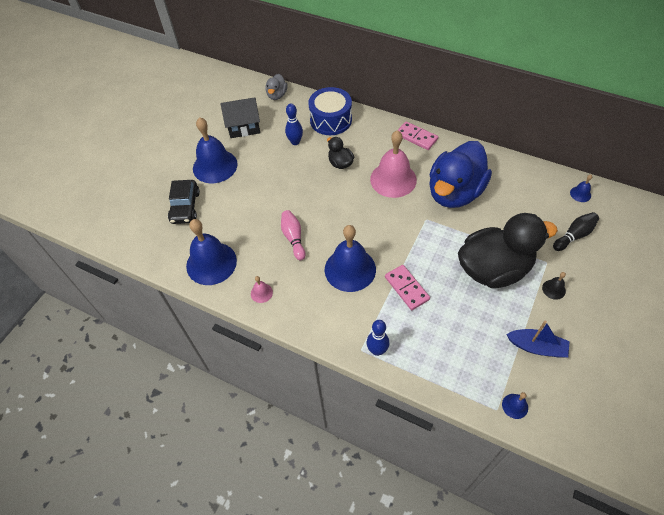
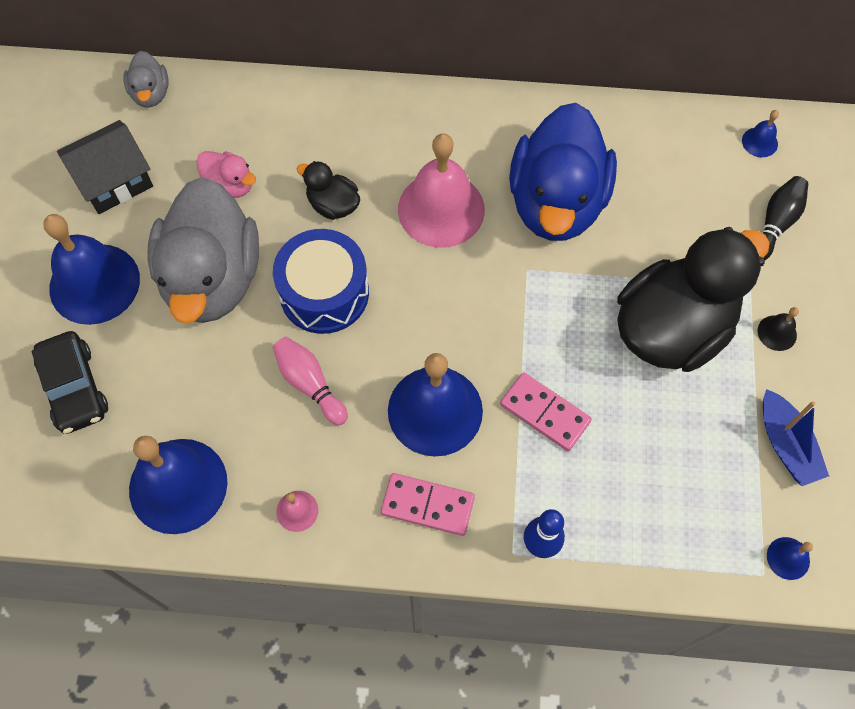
camera: 25 degrees left, 10 degrees up
blue bowling pin [285,104,303,145] -> pink duck [196,151,256,198]
blue drum [308,87,352,135] -> blue drum moved to [273,229,369,334]
pink domino [398,121,438,150] -> pink domino moved to [381,473,475,536]
blue boat [506,321,570,357] -> blue boat turned 75 degrees clockwise [763,389,829,486]
none -> grey duck [147,177,259,324]

